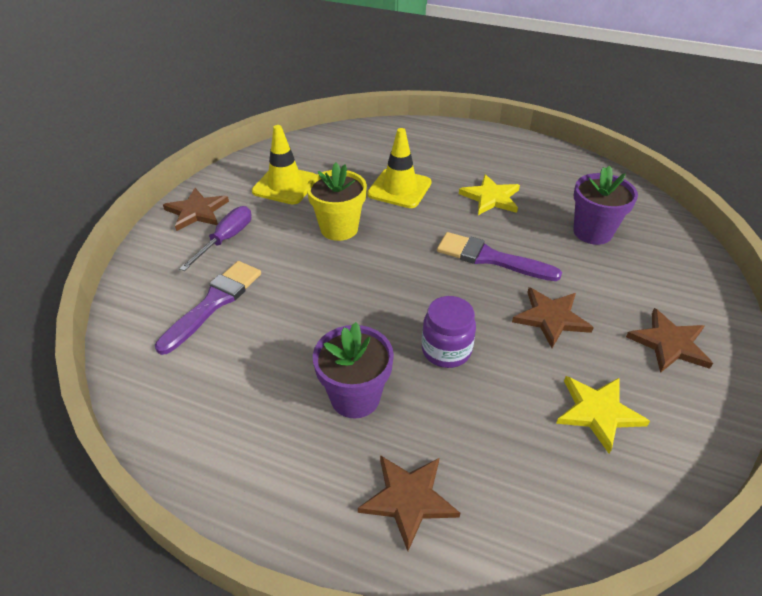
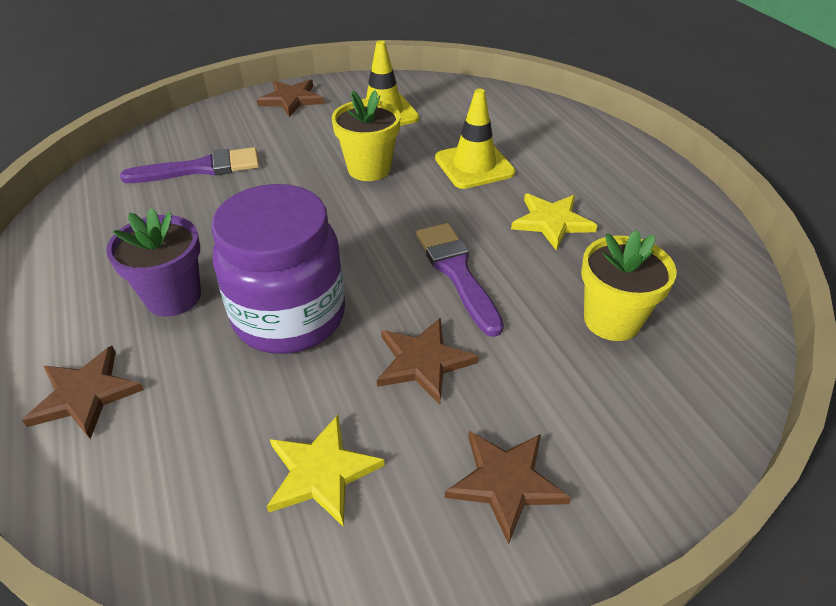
camera: 45 degrees right, 0 degrees up
purple screwdriver [179,206,251,271] -> none
purple jar [422,296,476,368] -> purple jar [211,184,345,354], size x1.88
purple flower pot [573,166,638,245] -> yellow flower pot [581,230,676,341]

